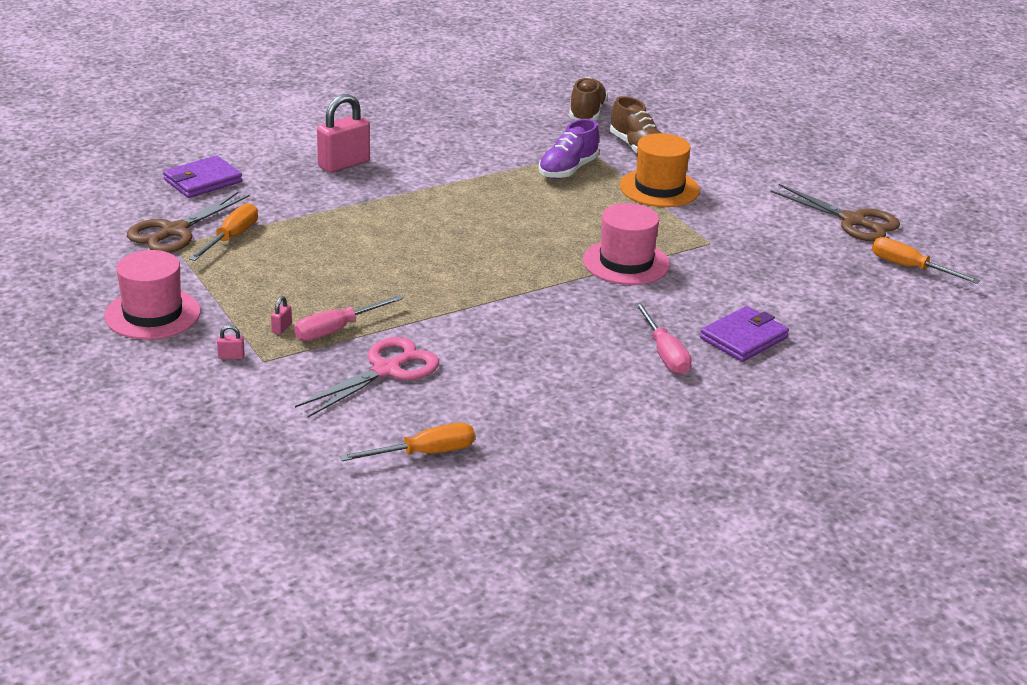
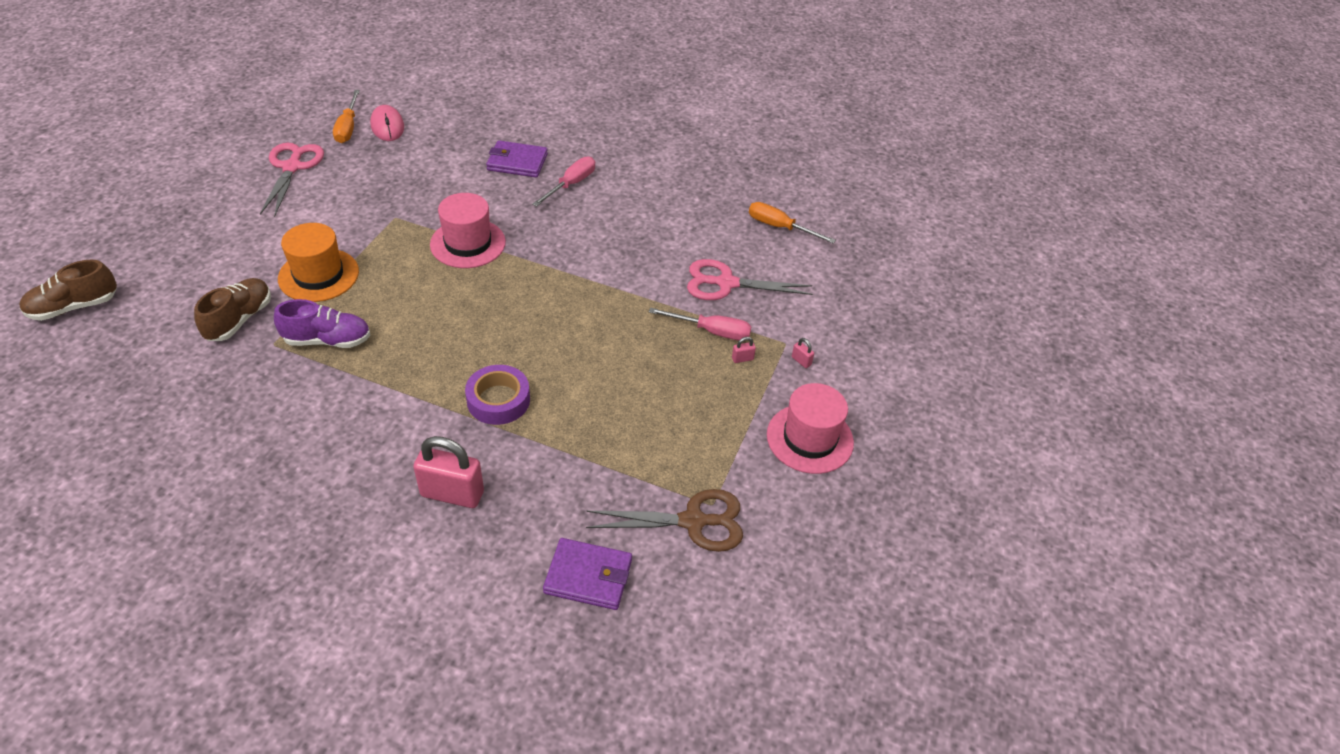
camera: 130 degrees left, 15 degrees up
orange screwdriver [189,203,258,261] -> none
brown shoe [569,77,608,120] -> brown shoe moved to [19,259,117,321]
brown scissors [770,184,900,241] -> pink scissors [260,143,324,217]
none -> pink mouse [370,105,404,141]
none -> purple tape [465,365,530,425]

